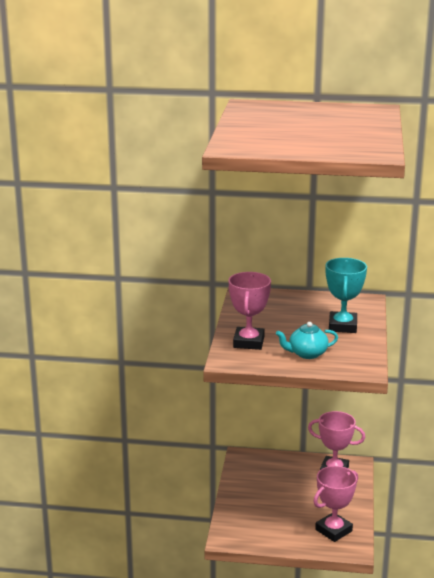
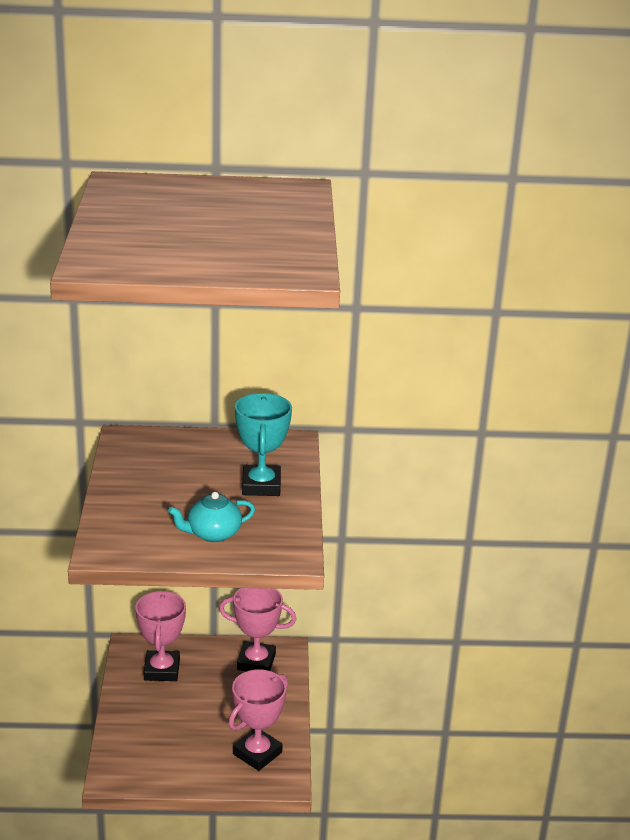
camera: 10 degrees left, 5 degrees up
pink trophy [228,272,271,350] -> pink trophy moved to [136,591,186,681]

